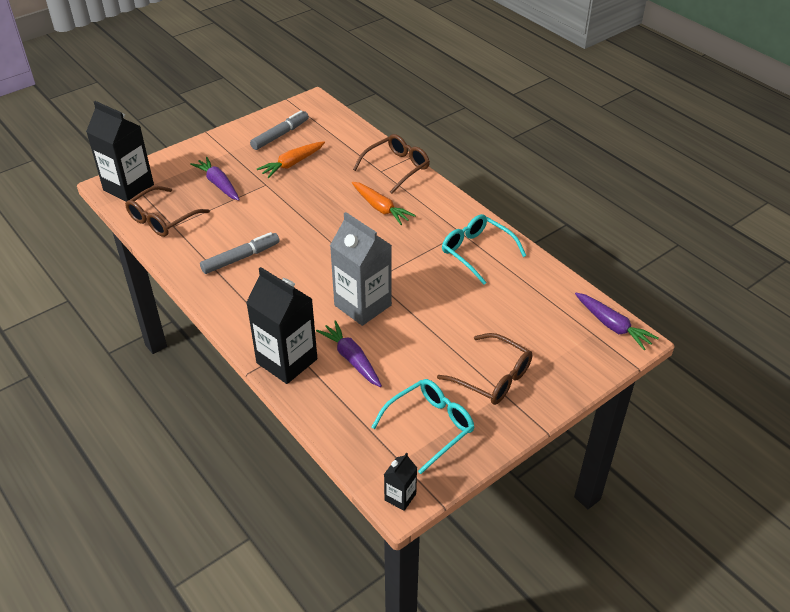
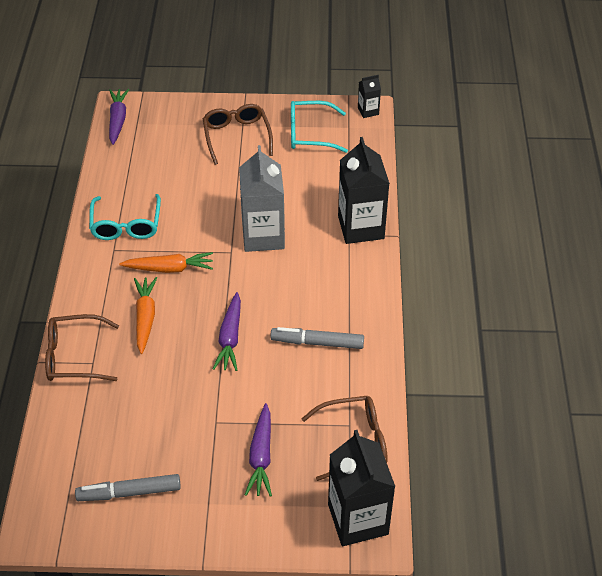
camera: 140 degrees left, 5 degrees up
orange carrot [257,141,325,178] -> orange carrot moved to [119,252,213,273]
purple carrot [316,320,382,387] -> purple carrot moved to [213,292,241,371]

